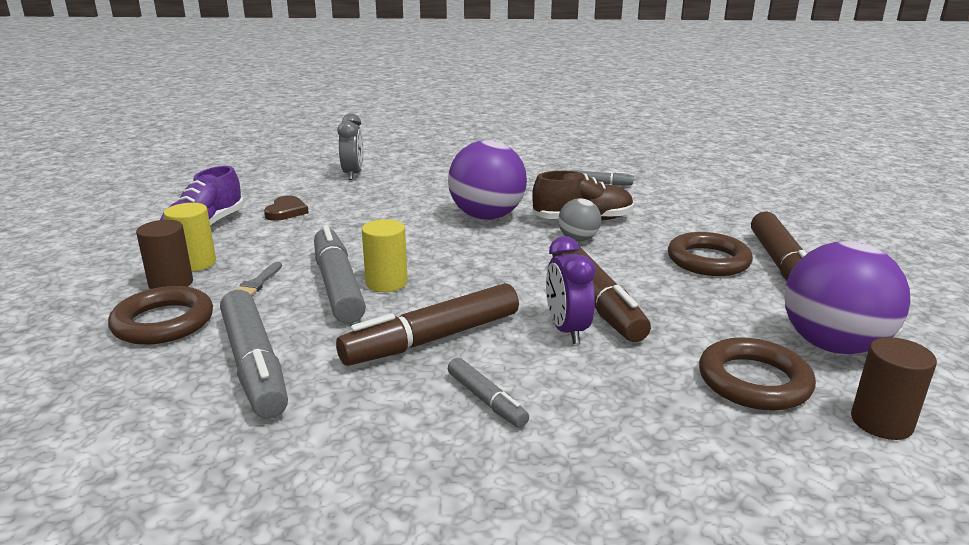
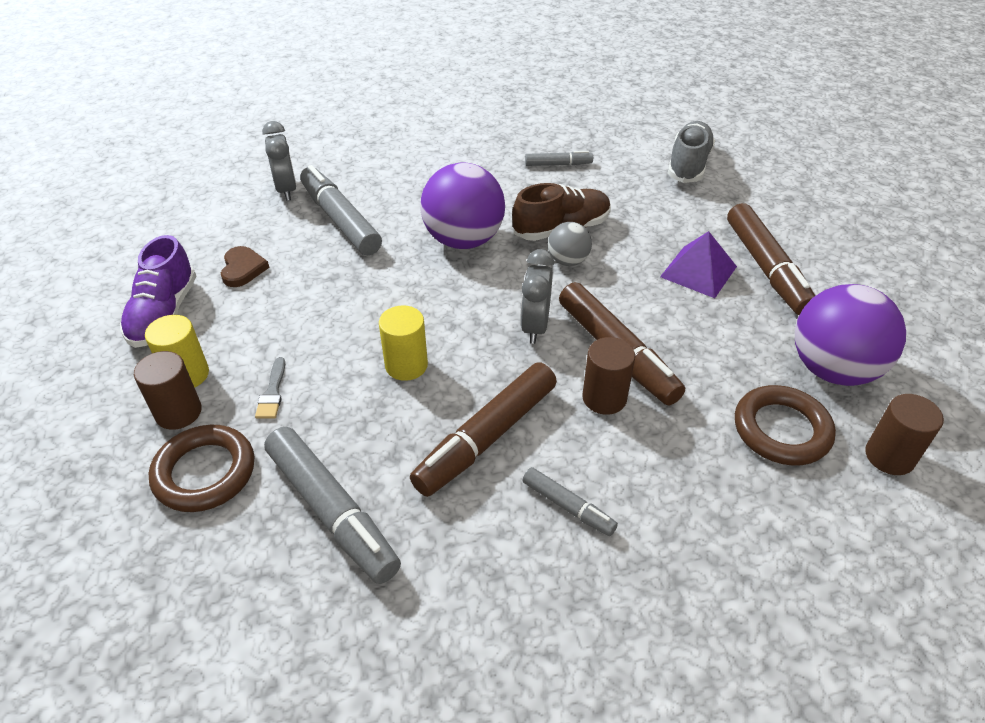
camera: 15 degrees left, 20 degrees up
grey marker [314,225,366,324] -> grey marker moved to [300,165,382,255]
purple clock [546,236,596,344] -> brown cylinder [582,337,635,415]
brown ring [668,232,753,276] -> purple pyramid [660,231,737,298]
none -> grey clock [520,249,554,344]
none -> grey shoe [668,121,715,183]

